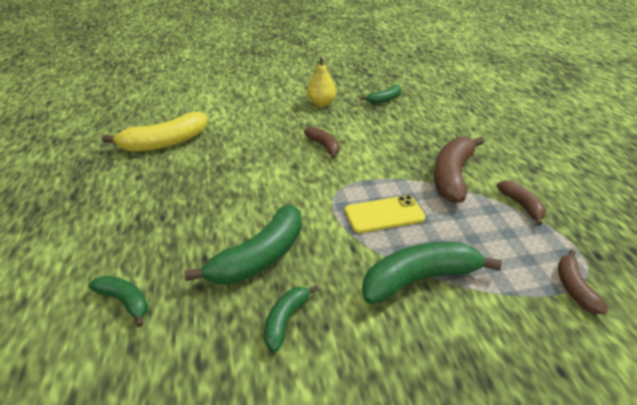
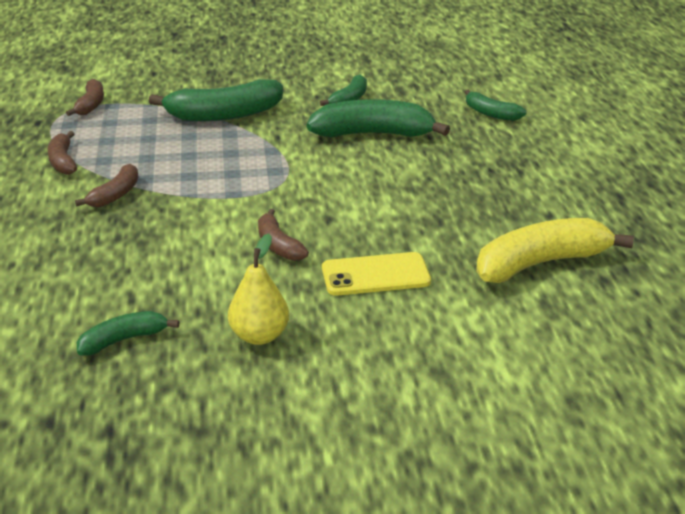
camera: 175 degrees left, 5 degrees down
green banana [185,204,302,285] -> green banana turned 45 degrees clockwise [306,99,450,137]
yellow phone [345,195,425,233] -> yellow phone moved to [322,252,431,296]
brown banana [434,137,484,203] -> brown banana [75,164,139,207], size x0.55

